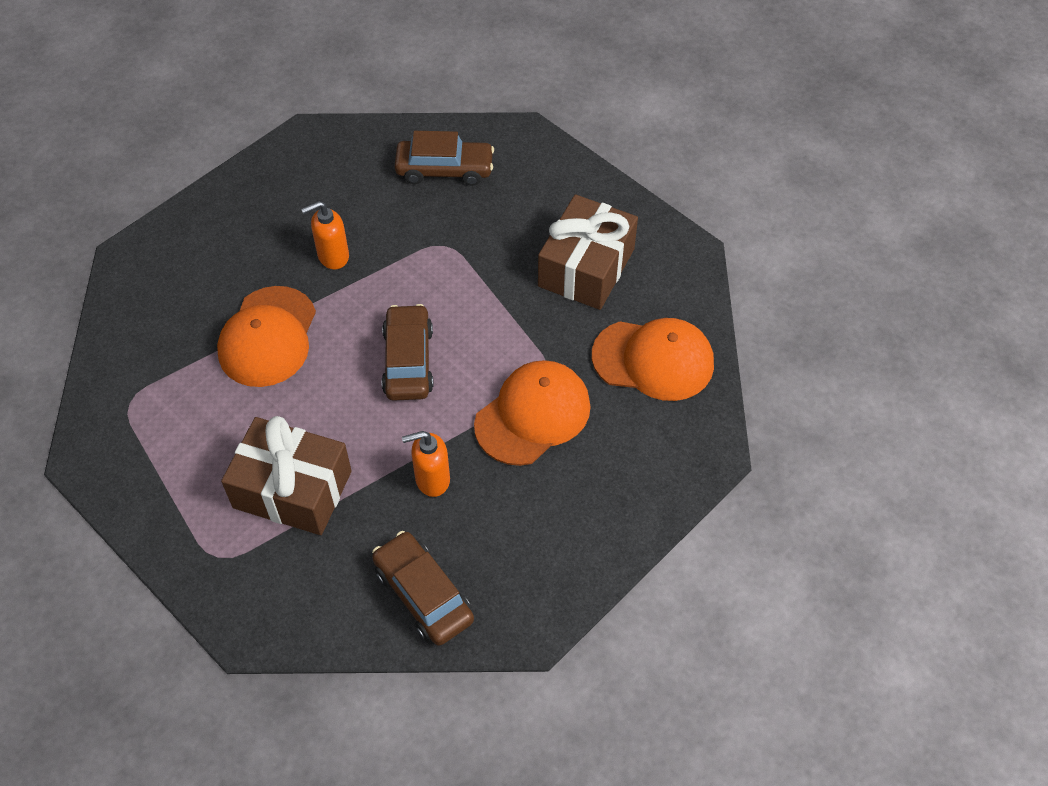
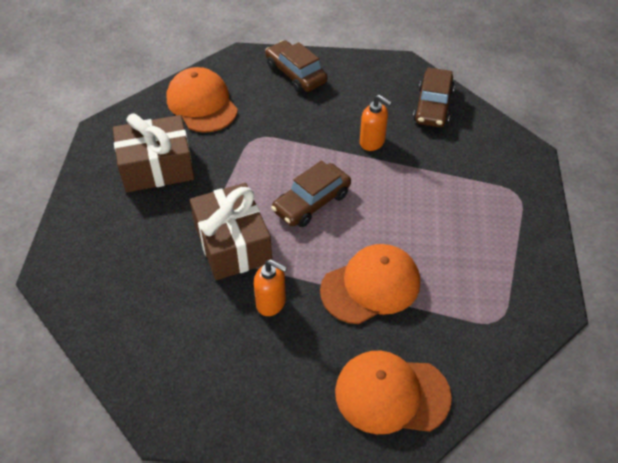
camera: 130 degrees left, 5 degrees down
brown gift [221,416,352,535] -> brown gift moved to [190,183,272,280]
brown car [394,131,494,186] -> brown car moved to [265,40,328,93]
orange cap [474,360,591,466] -> orange cap moved to [335,351,452,434]

